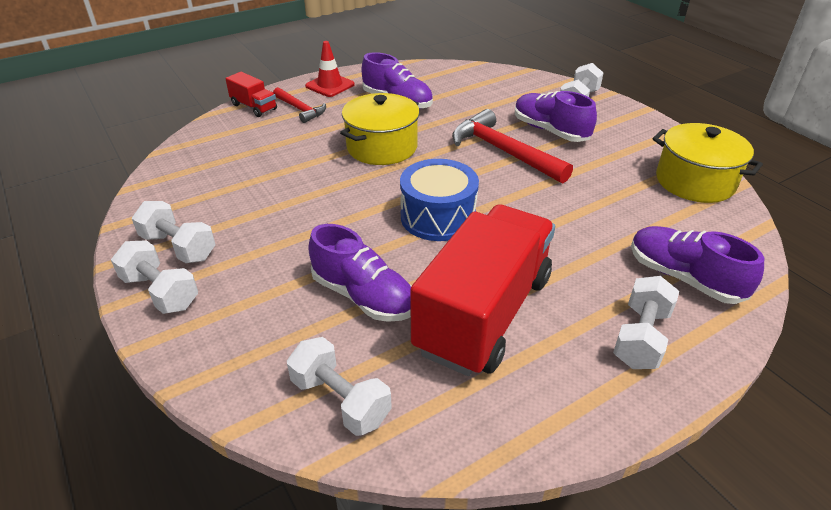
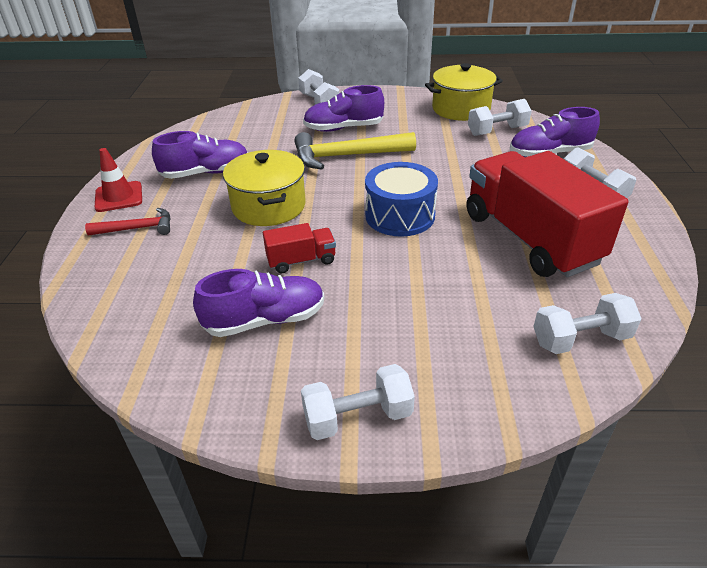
camera: 55 degrees left, 0 degrees up
white dumbbell [132,201,215,263] -> white dumbbell moved to [468,99,532,136]
red truck [225,72,277,117] -> red truck moved to [263,223,336,273]
purple shoe [308,224,412,322] -> purple shoe moved to [193,269,325,337]
red hammer [452,109,573,184] -> yellow hammer [294,132,416,170]

